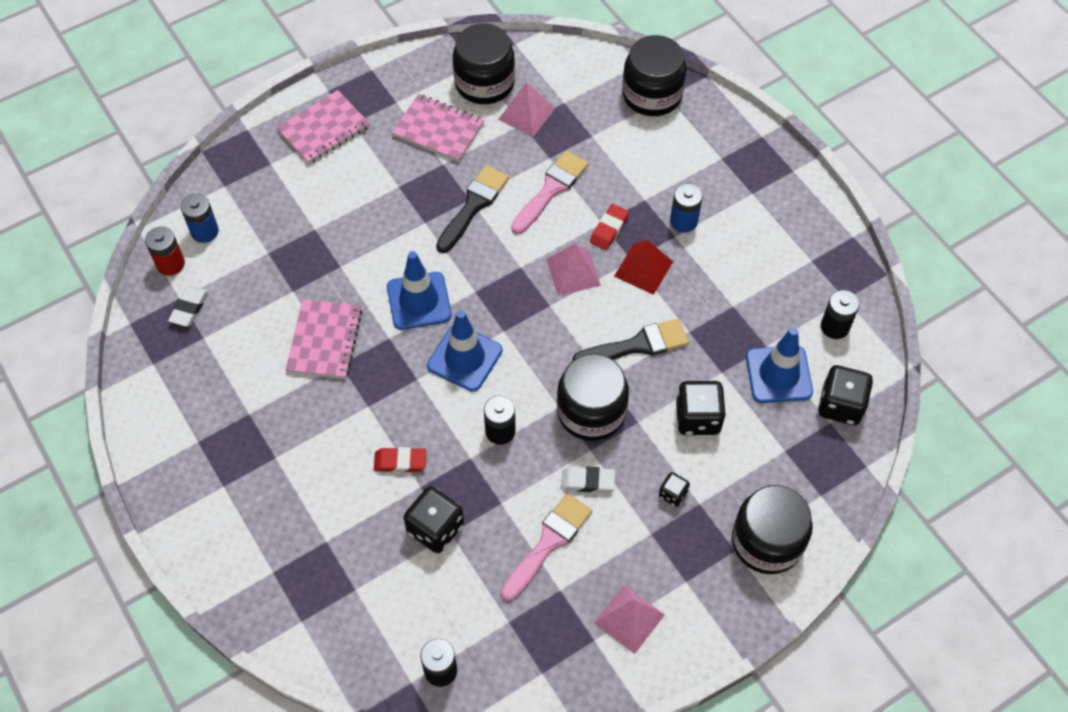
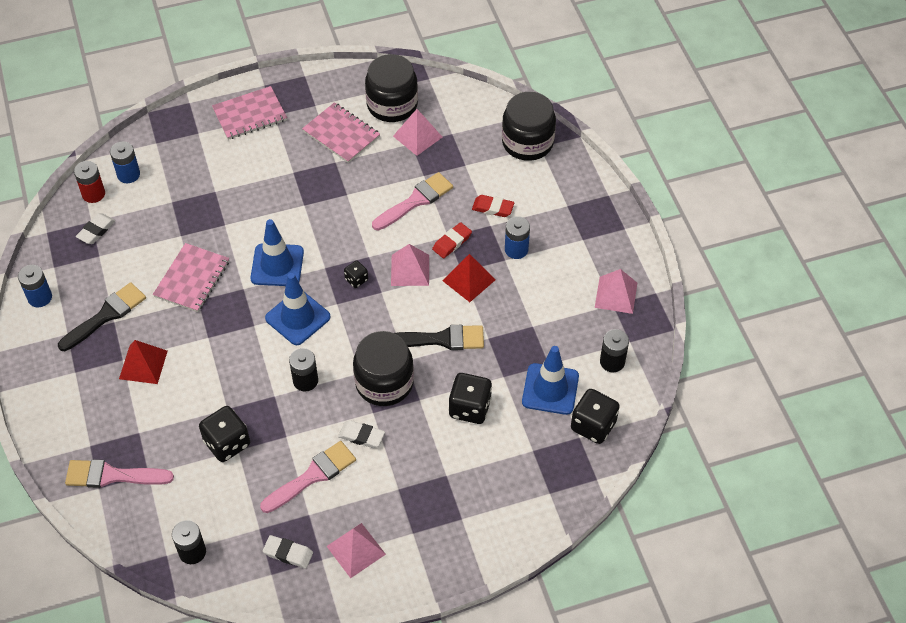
camera: 15 degrees right, 5 degrees down
red eraser [374,447,426,473] -> red eraser moved to [472,195,514,217]
black brush [436,165,509,253] -> black brush moved to [58,282,146,351]
black dice [659,472,690,507] -> black dice moved to [344,260,368,288]
black jar [732,485,813,574] -> none
none -> blue battery [18,265,52,307]
none -> pink brush [65,459,174,488]
none -> red pyramid [119,340,168,384]
none -> white eraser [263,535,313,569]
none -> pink pyramid [595,269,637,314]

